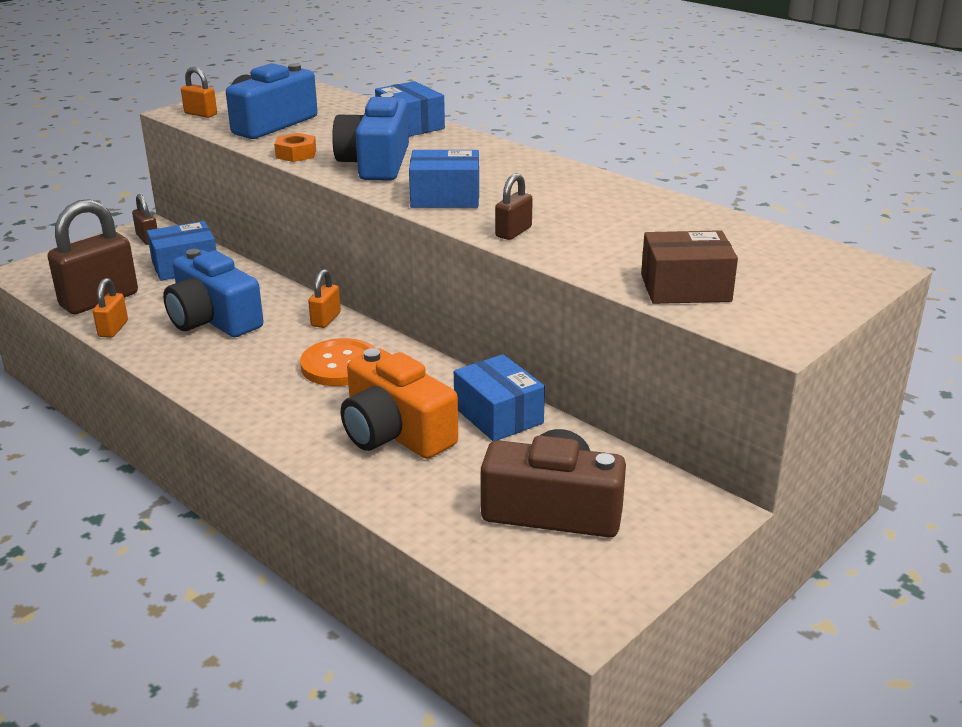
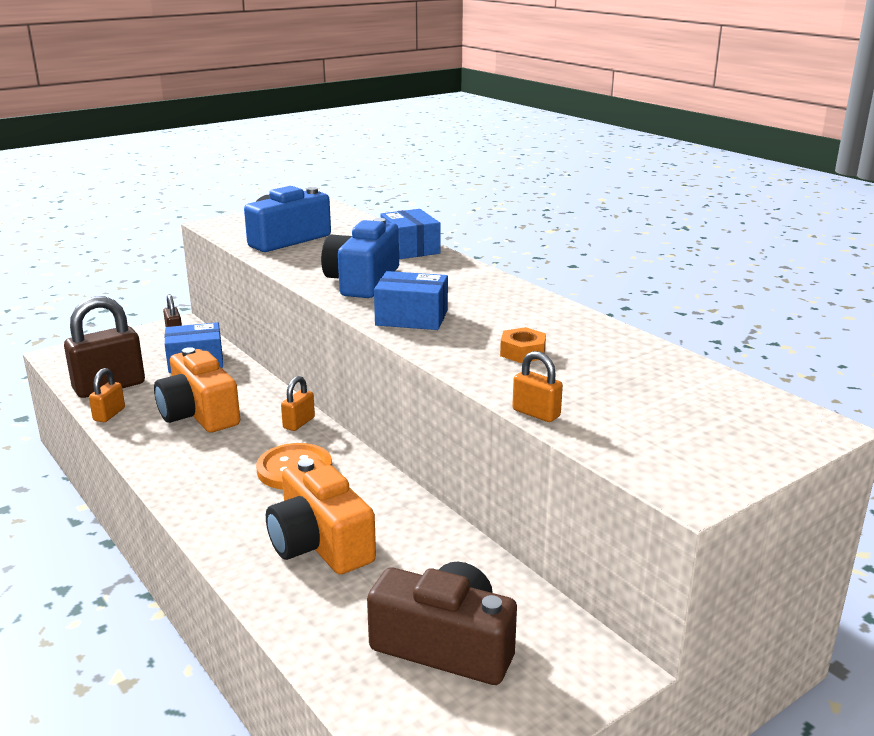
camera: 10 degrees right, 5 degrees down
blue camera [163,249,263,337] -> orange camera [154,347,240,432]
orange padlock [181,67,217,118] -> orange padlock moved to [512,351,563,422]
orange nut [274,133,316,162] -> orange nut moved to [500,327,546,363]
blue box [454,354,545,441] -> none
brown padlock [495,173,533,240] -> none
brown box [641,230,738,304] -> none

